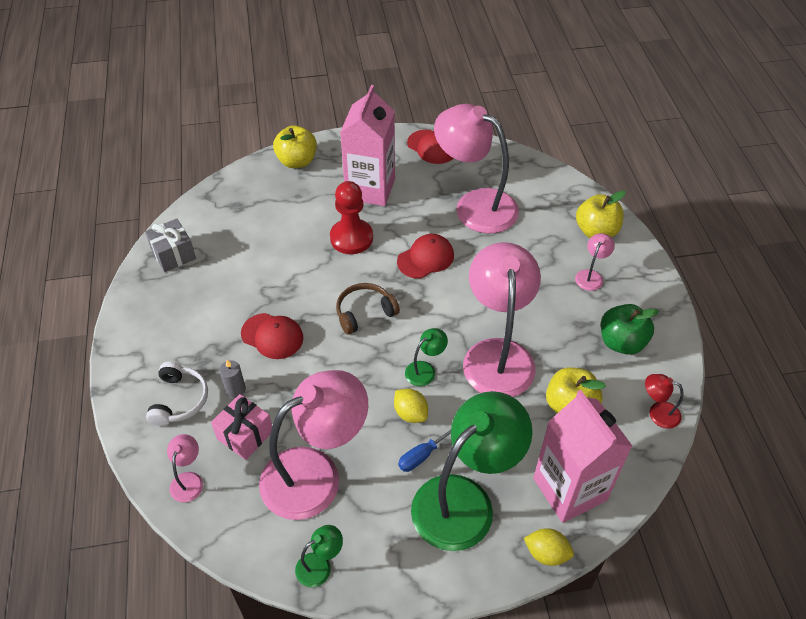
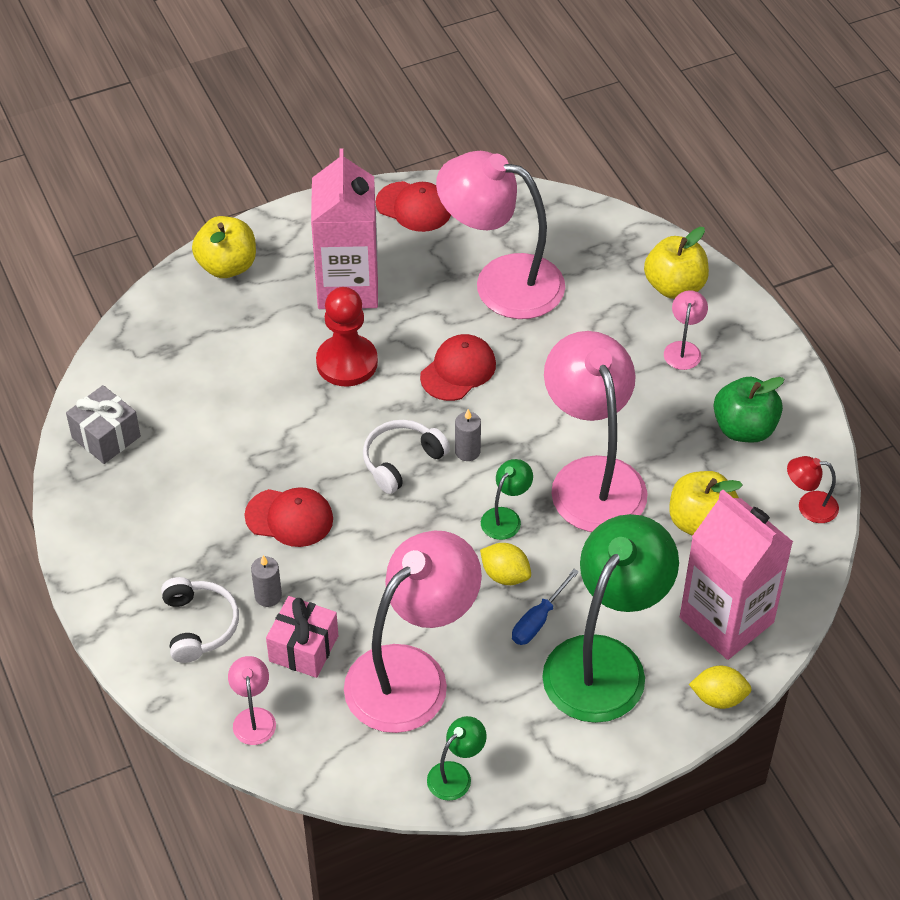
camera: 15 degrees left, 0 degrees up
brown headphones [336,283,400,335] -> white headphones [363,420,450,494]
none -> grey candle [455,409,481,461]

